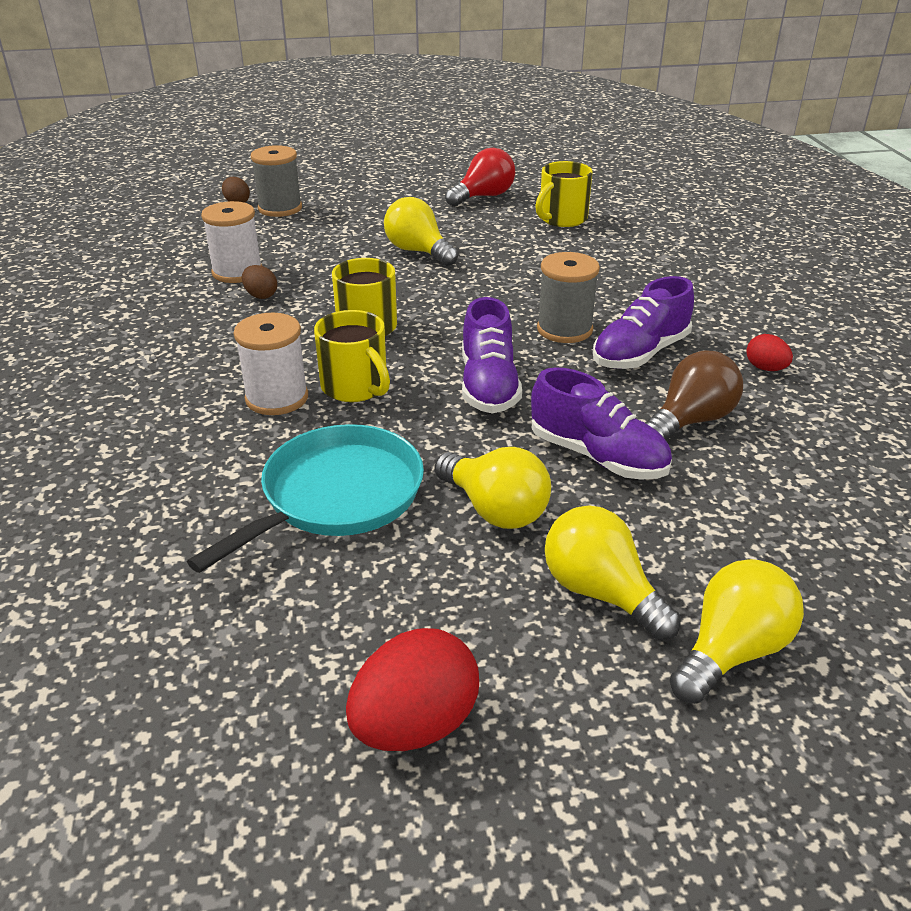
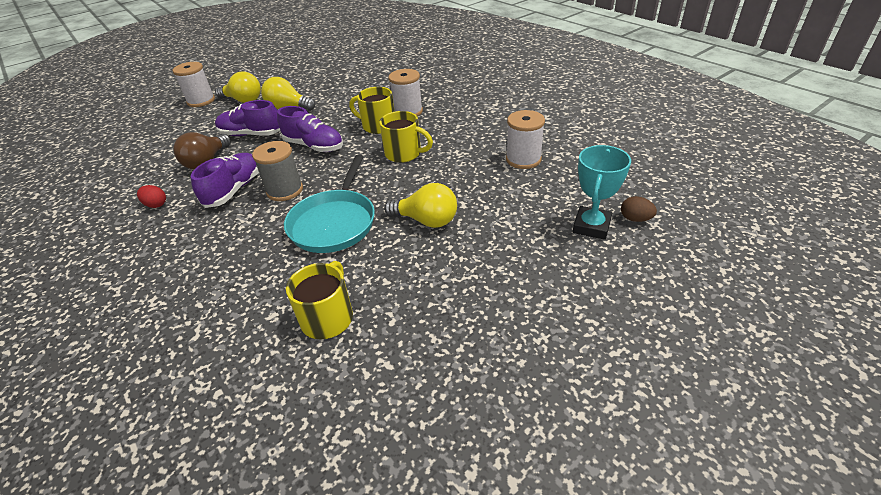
camera: 155 degrees right, 5 degrees up
turquoise pan [187,424,424,573] -> turquoise pan moved to [284,155,375,253]
brown egg [242,265,277,299] -> none
grey spool [251,145,302,217] -> turquoise trophy [573,145,631,240]
red egg [346,628,479,751] -> none
red light bulb [445,148,515,207] -> none
purple shoe [462,297,522,413] -> purple shoe turned 150 degrees clockwise [277,106,343,152]
yellow light bulb [669,559,804,704] -> white spool [172,62,215,107]

